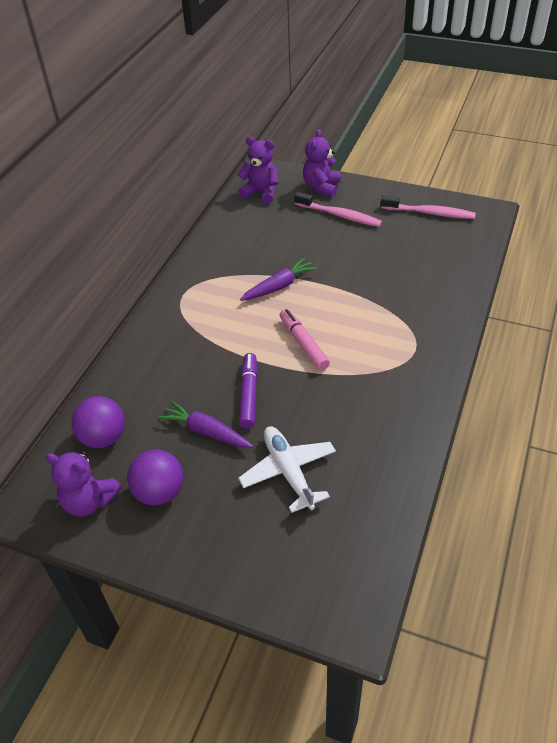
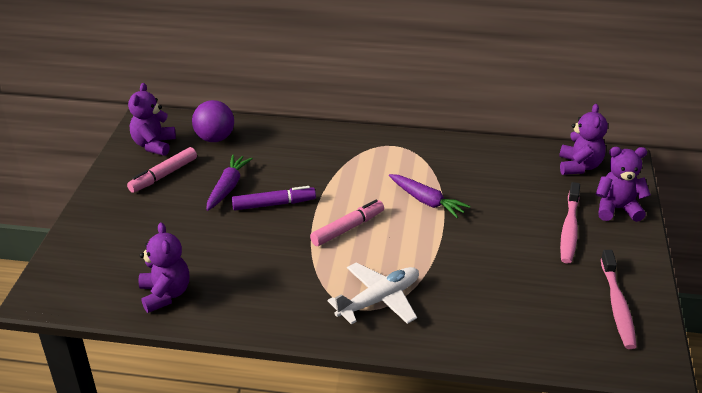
camera: 75 degrees right, 10 degrees down
purple ball [127,449,183,505] -> pink marker [127,147,197,193]
white plane [238,426,336,513] -> white plane moved to [328,262,419,325]
none -> purple teddy bear [138,222,189,313]

